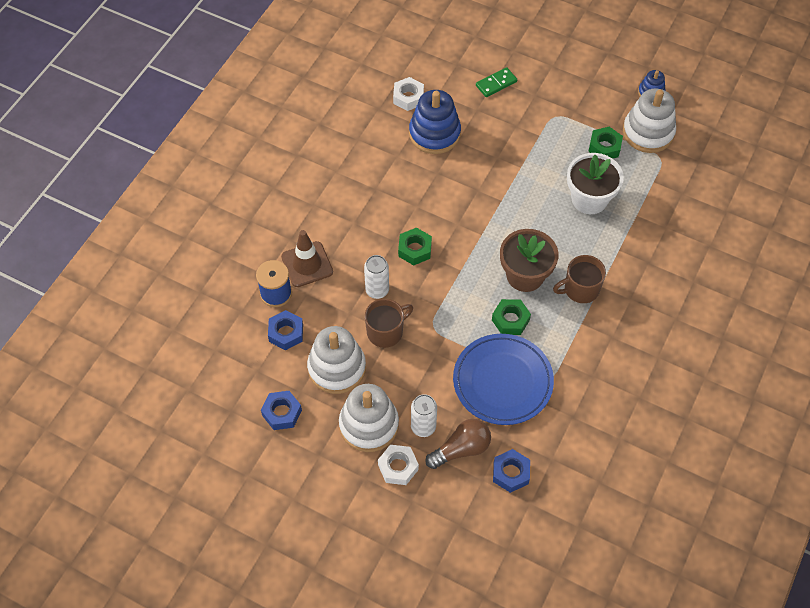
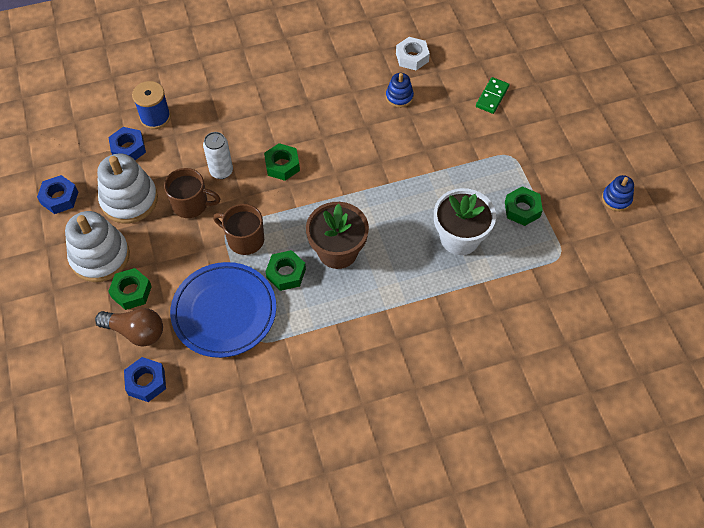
camera: 45 degrees right, 0 degrees up
brown traffic cone [281,230,333,287] -> none
white nut [378,445,419,485] -> none
blue stacking toy [409,90,461,154] -> blue stacking toy [386,73,414,108], size x0.52
white can [411,394,437,437] -> green nut [108,268,152,310]
green domino [476,67,517,97] -> green domino turned 75 degrees counterclockwise [476,77,510,114]
brown mug [553,255,606,303] -> brown mug moved to [213,204,264,255]
white stacking toy [623,89,676,153] -> none

